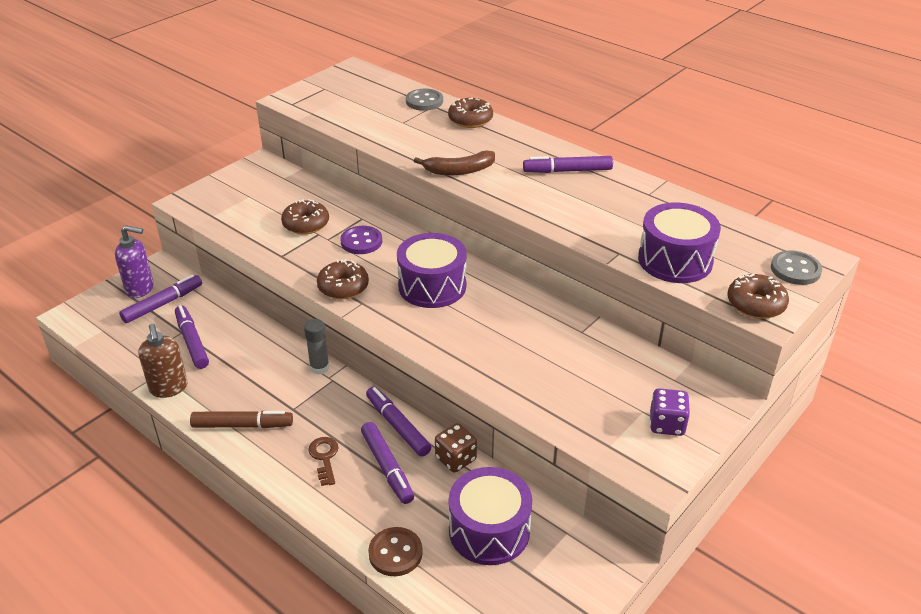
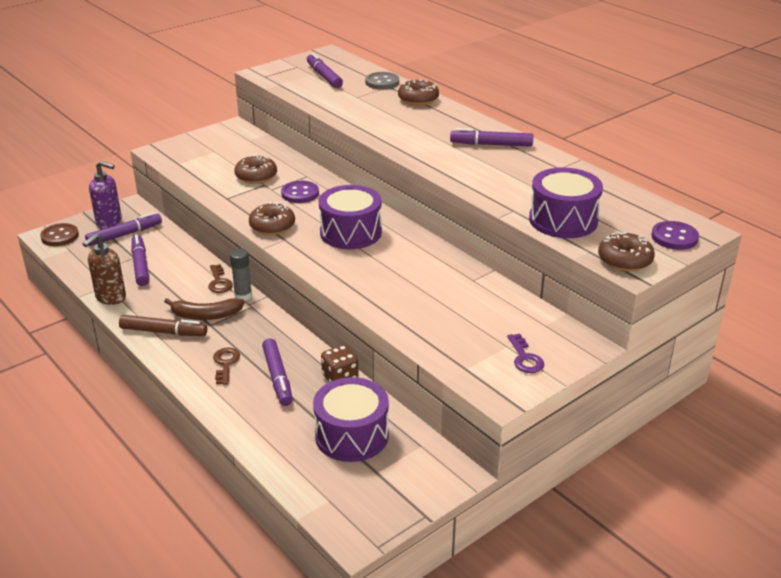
camera: 10 degrees right, 5 degrees down
brown soap dispenser [138,324,188,398] -> brown soap dispenser turned 45 degrees clockwise [83,233,126,305]
purple marker [366,387,431,457] -> purple marker moved to [307,53,343,88]
brown button [368,527,423,576] -> brown button moved to [40,223,79,246]
brown banana [414,151,495,175] -> brown banana moved to [164,298,245,320]
purple dice [650,388,690,436] -> purple key [507,334,544,373]
grey button [771,250,822,285] -> purple button [651,221,699,250]
none -> brown key [208,264,233,293]

